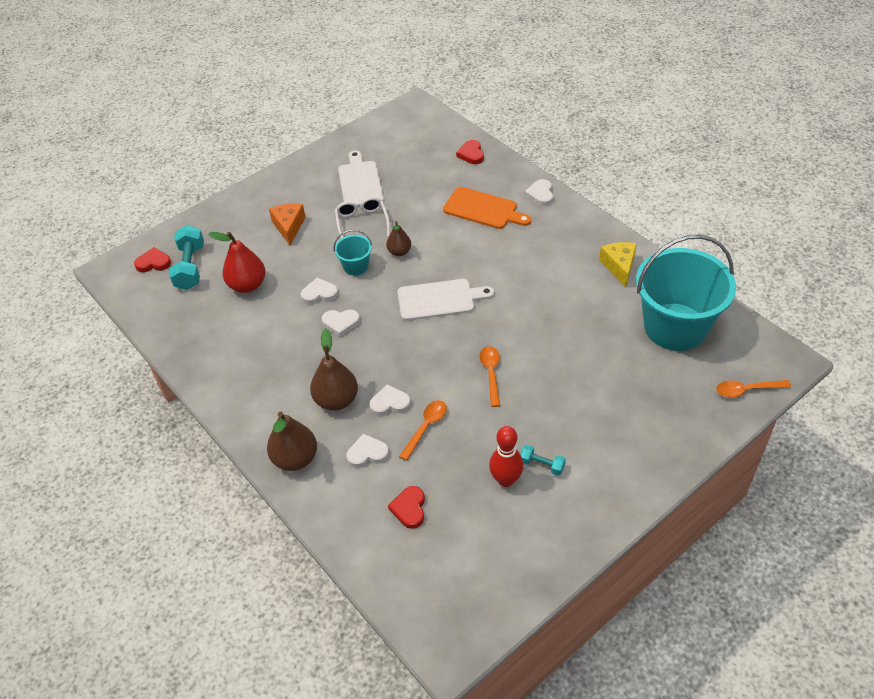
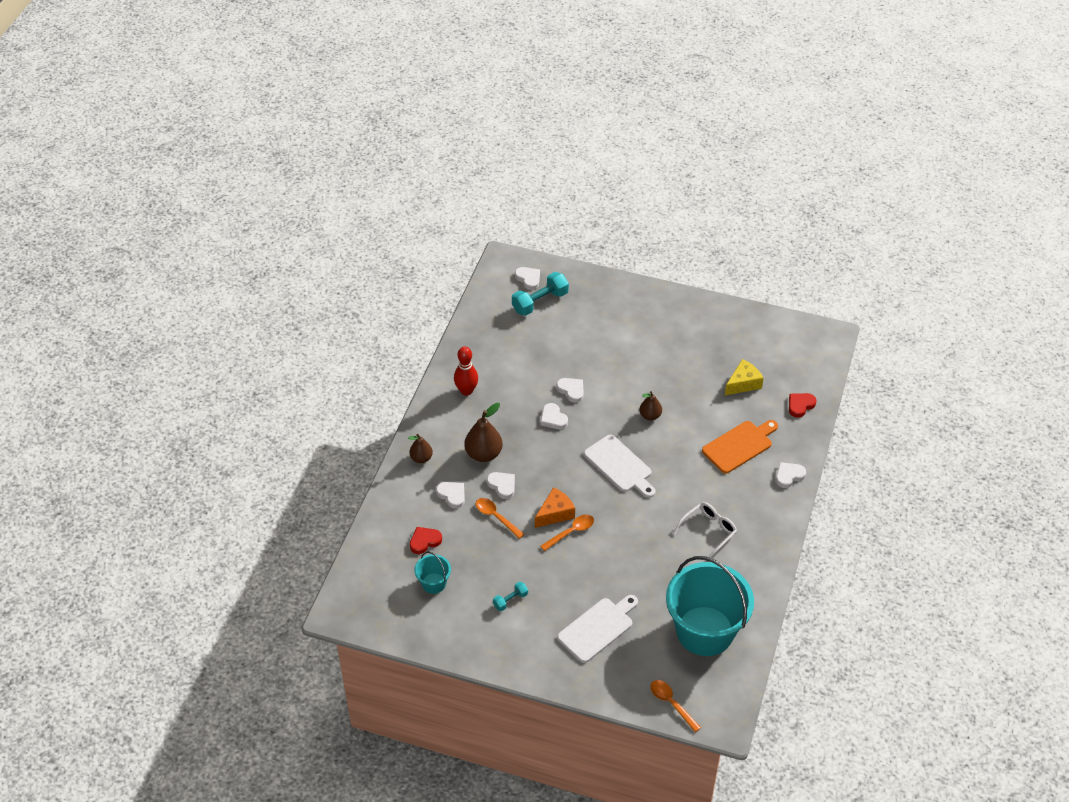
camera: 55 degrees right, 0 degrees up
red heart [134,247,171,272] -> white heart [515,267,540,290]
red pear [208,232,266,293] -> none
brown pear [267,411,317,471] -> brown pear [408,434,433,463], size x0.61
orange cheese [269,204,306,245] -> orange cheese moved to [535,487,575,528]
turquoise bucket [334,230,372,276] -> turquoise bucket moved to [415,552,451,594]
white glasses [335,197,390,239] -> white glasses moved to [673,502,737,561]
white cutting board [338,150,384,208] -> white cutting board moved to [557,595,638,663]
orange spoon [399,400,447,461] -> orange spoon turned 135 degrees counterclockwise [476,498,524,539]
orange cutting board [443,187,531,229] -> orange cutting board turned 120 degrees counterclockwise [702,420,778,473]
red bowling pin [489,426,524,487] -> red bowling pin moved to [454,346,478,396]
turquoise dumbbell [520,445,566,476] -> turquoise dumbbell turned 60 degrees clockwise [493,581,528,611]
yellow cheese [599,242,637,287] -> yellow cheese moved to [724,359,764,396]

